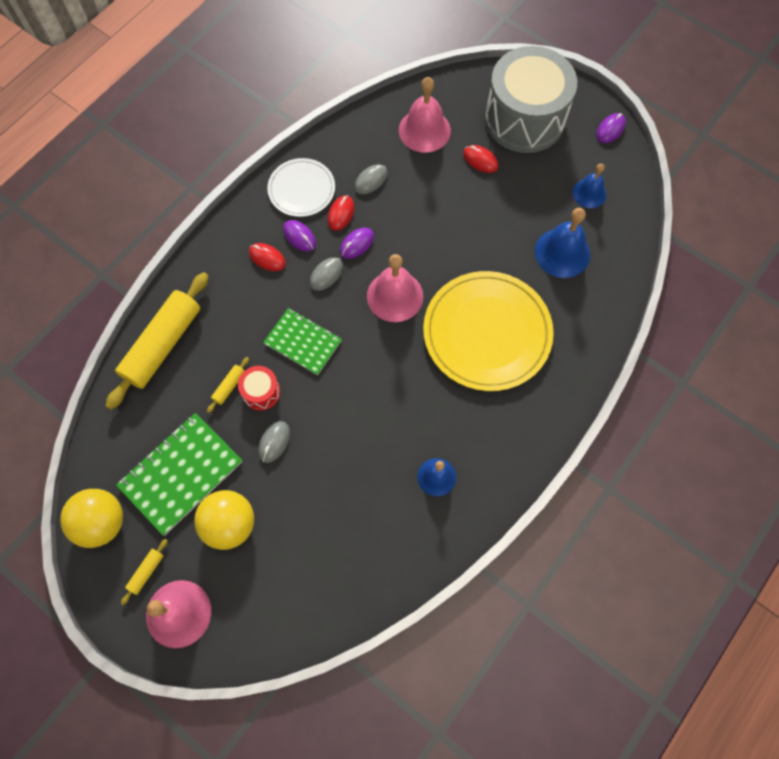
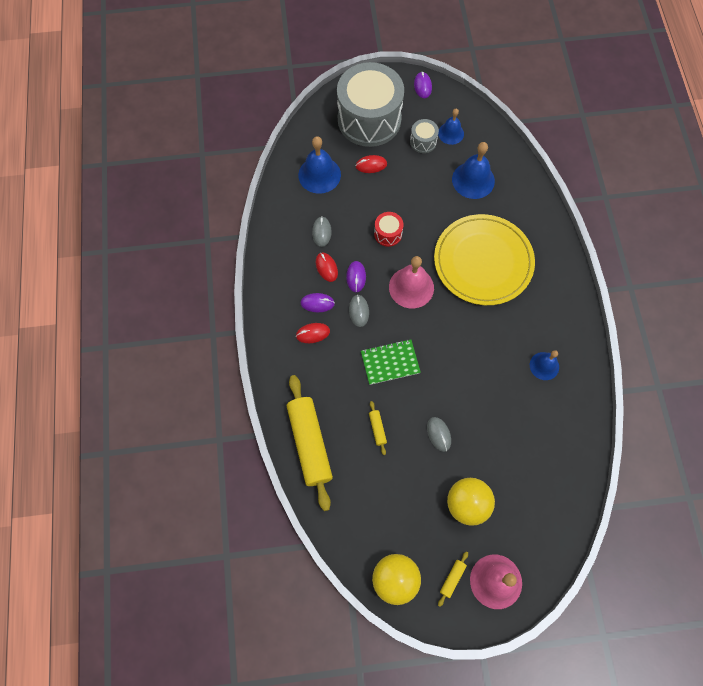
camera: 45 degrees left, 0 degrees up
green notebook [116,413,242,535] -> none
yellow rolling pin [121,539,168,605] -> yellow rolling pin turned 45 degrees clockwise [438,551,468,607]
red drum [238,366,280,411] -> red drum moved to [374,212,404,247]
white plate [267,158,335,217] -> none
pink bell [399,77,451,153] -> blue bell [298,136,341,194]
none -> grey drum [410,119,439,153]

